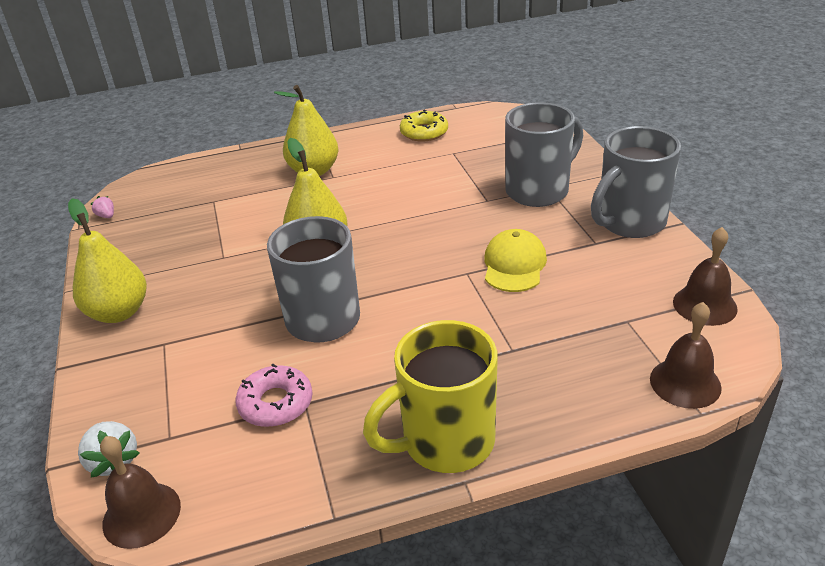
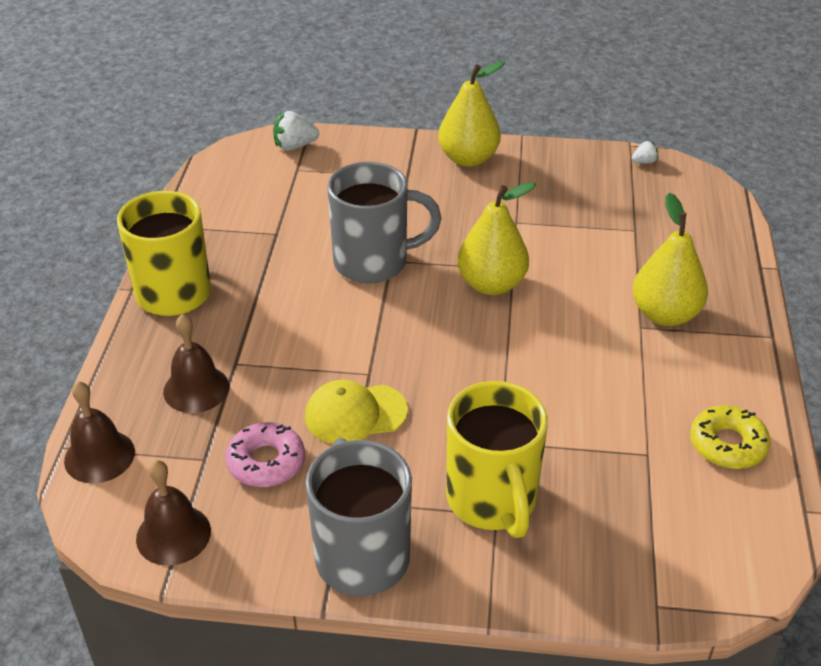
camera: 110 degrees right, 5 degrees up
pink strawberry [91,196,114,218] -> white strawberry [632,140,659,163]
brown bell [100,436,181,549] -> brown bell moved to [163,314,229,413]
pink donut [235,364,313,427] -> pink donut moved to [225,422,305,487]
yellow cap [484,229,547,292] -> yellow cap turned 135 degrees clockwise [305,380,408,444]
grey mug [505,102,583,207] -> yellow mug [446,381,548,538]

